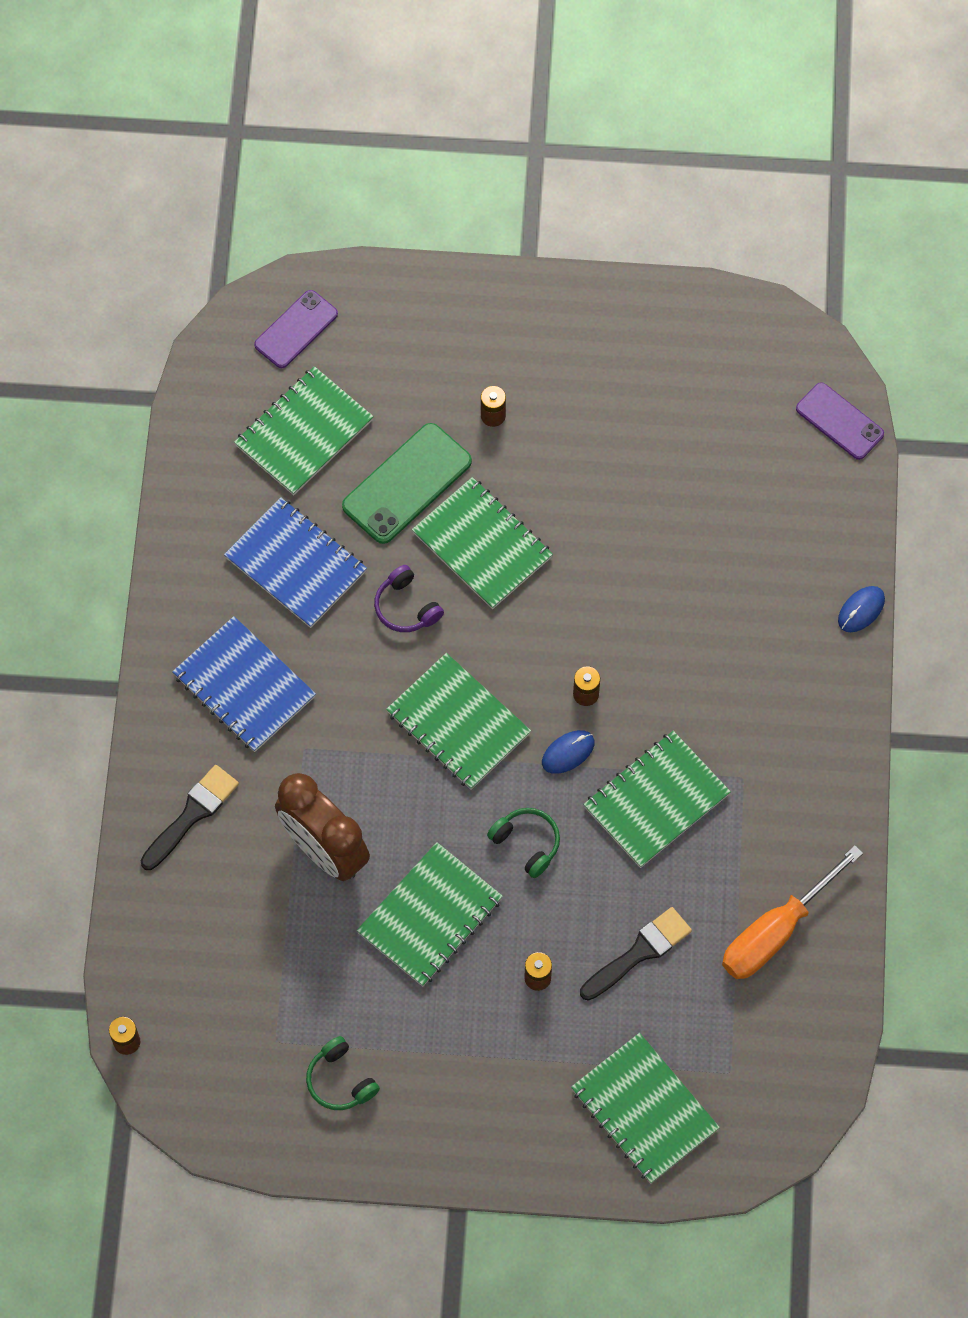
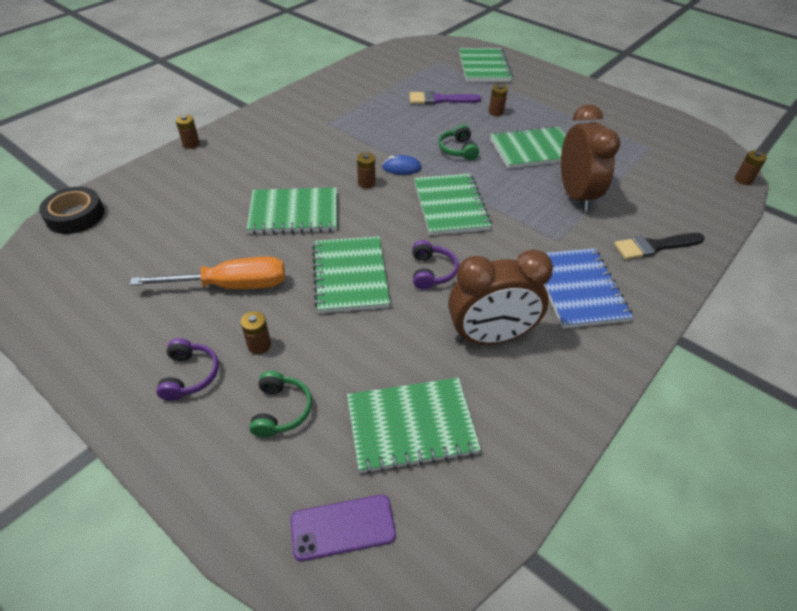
camera: 145 degrees left, 20 degrees down
blue notebook [224,497,367,628] -> brown clock [448,249,553,345]
green headphones [306,1036,380,1110] -> green headphones moved to [249,371,312,438]
green phone [342,423,472,544] -> none
black brush [580,907,692,1001] -> purple brush [409,91,481,105]
green notebook [583,731,731,868] -> green notebook moved to [247,187,337,234]
orange screwdriver [722,845,863,979] -> orange screwdriver moved to [130,256,285,289]
purple phone [796,382,884,460] -> black tape [39,187,104,234]
blue mouse [838,586,885,632] -> brown battery [176,115,200,149]
none -> purple headphones [156,338,219,401]

